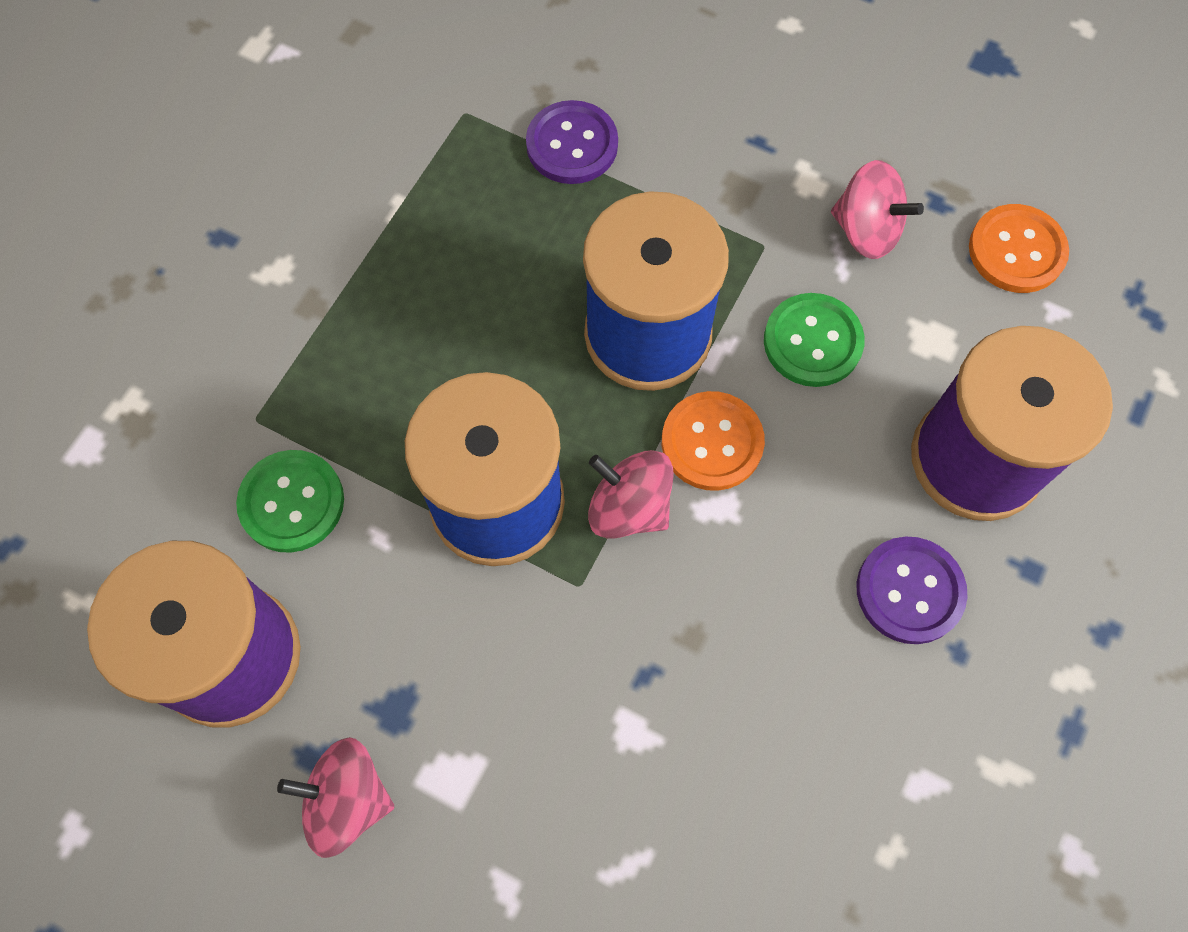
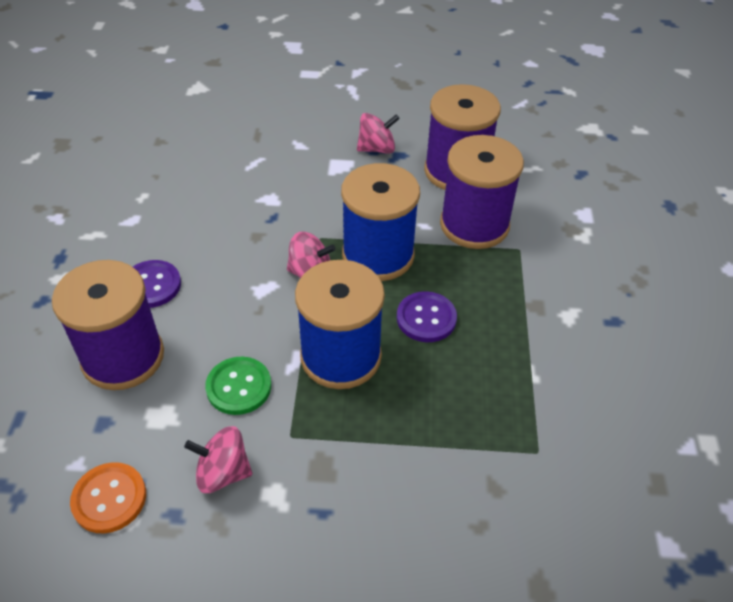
camera: 155 degrees right, 20 degrees down
green button [236,450,344,553] -> purple spool [440,135,524,249]
purple button [526,100,618,184] -> purple button moved to [397,291,457,342]
orange button [662,391,765,491] -> none

